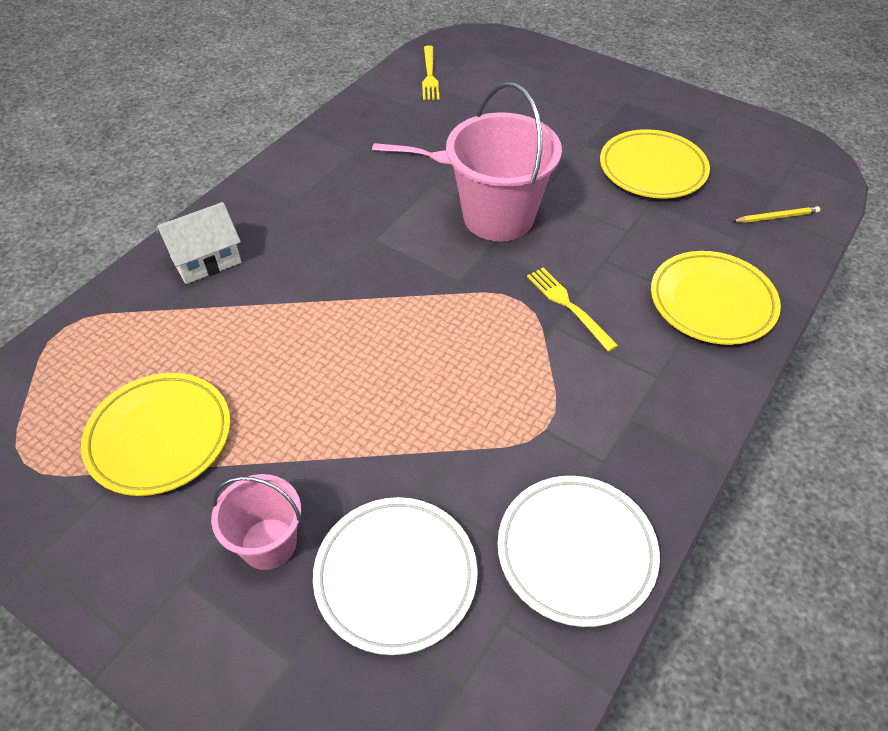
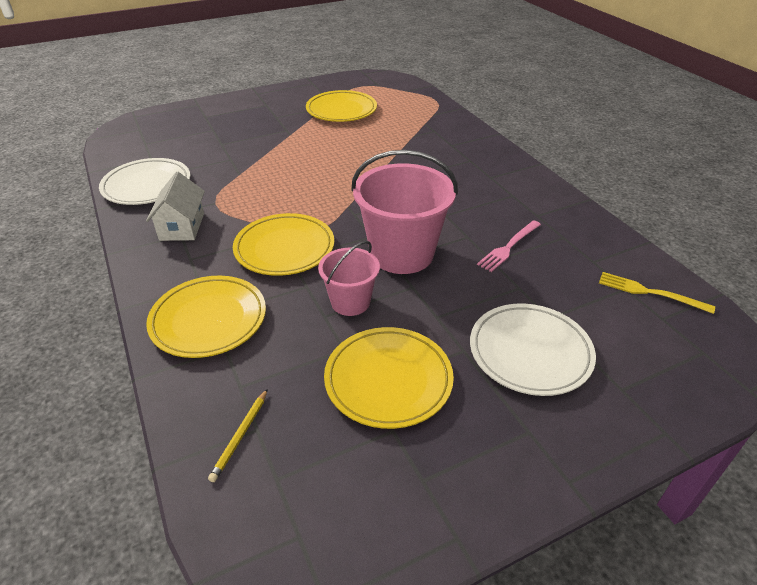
camera: 120 degrees right, 10 degrees down
white house [157,202,241,284] -> white house moved to [146,172,205,241]
pink bucket [211,474,301,570] -> pink bucket moved to [318,241,380,316]
white plate [313,497,478,655] -> white plate moved to [470,303,596,396]
yellow fork [527,268,618,352] -> yellow plate [233,213,334,276]

